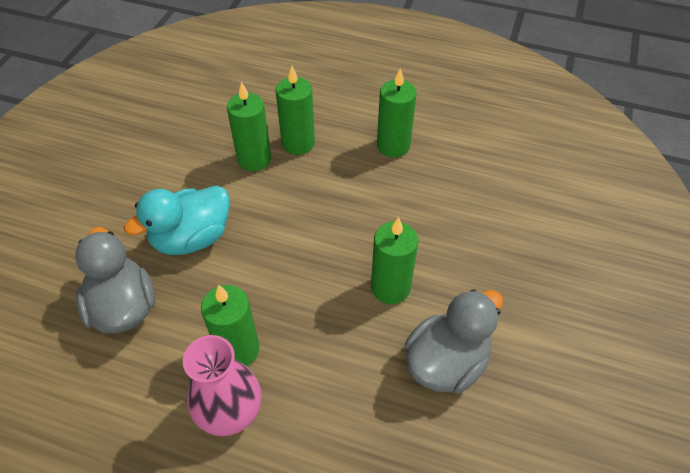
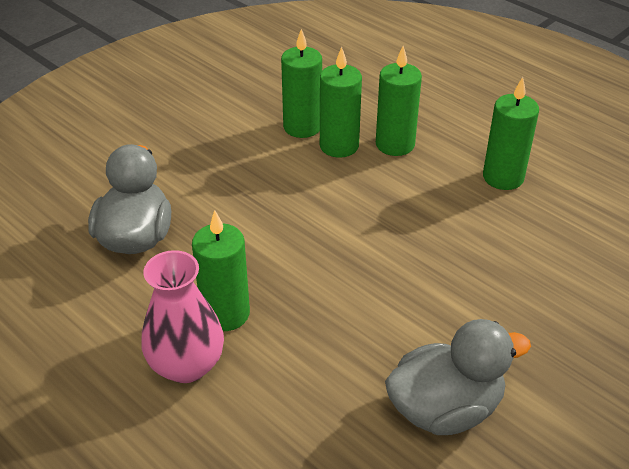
camera: 25 degrees right, 10 degrees down
turquoise duck [124,185,230,255] -> none
green candle [371,217,418,304] -> green candle moved to [281,29,322,138]

